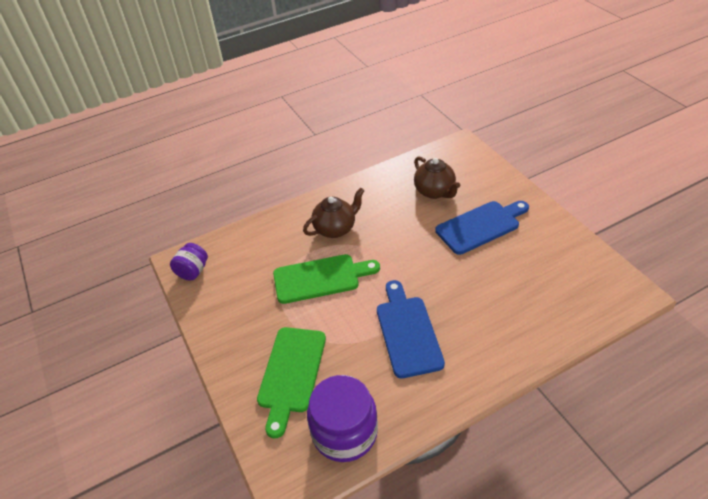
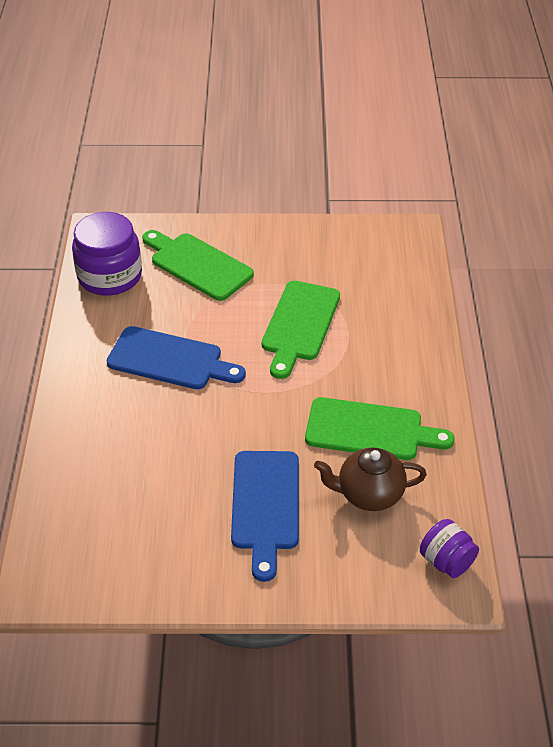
camera: 115 degrees right, 0 degrees up
purple jar [170,243,208,280] -> purple jar moved to [420,519,479,578]
brown teapot [303,188,365,238] -> none
none -> green cutting board [305,397,455,460]

